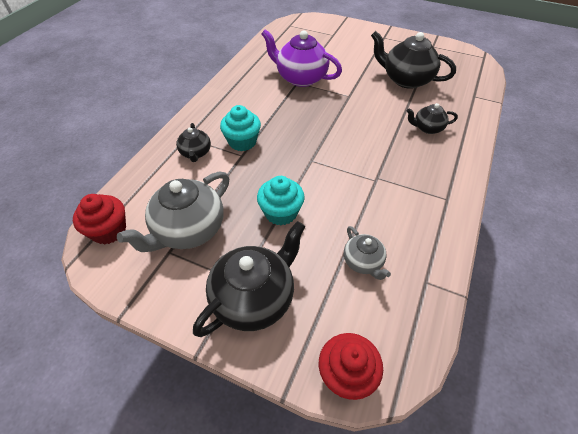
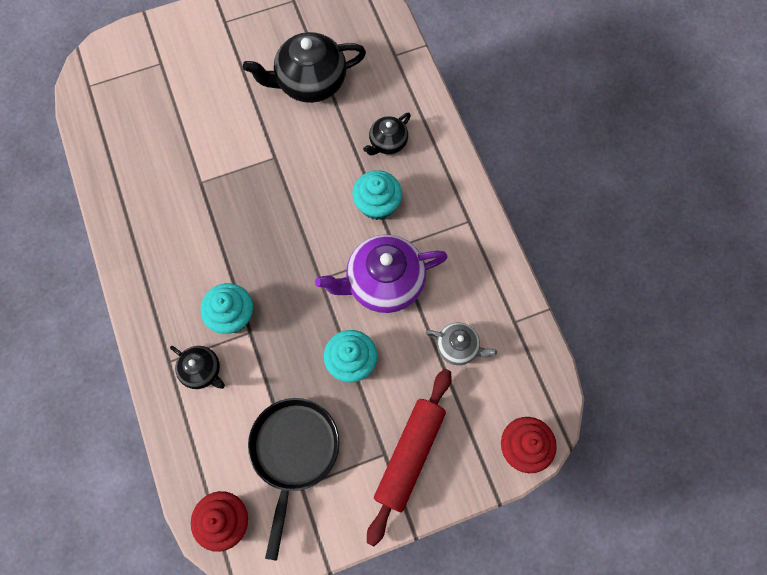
camera: 45 degrees left, 20 degrees up
grey teapot [117,171,229,252] -> black pan [248,398,340,561]
black teapot [193,221,306,337] -> red rolling pin [367,369,452,547]
purple teapot [261,29,342,87] -> purple teapot moved to [315,235,448,313]
none -> turquoise cupcake [352,170,402,220]

